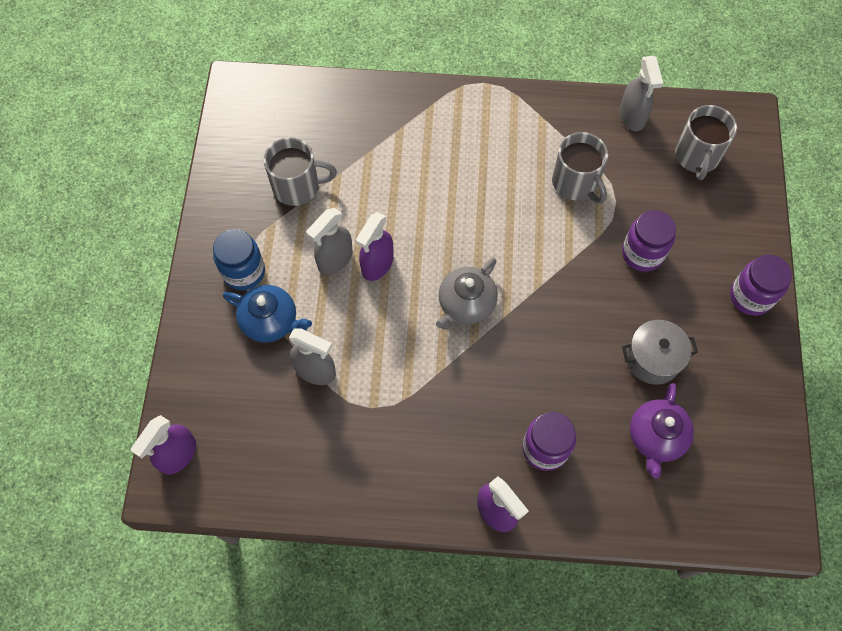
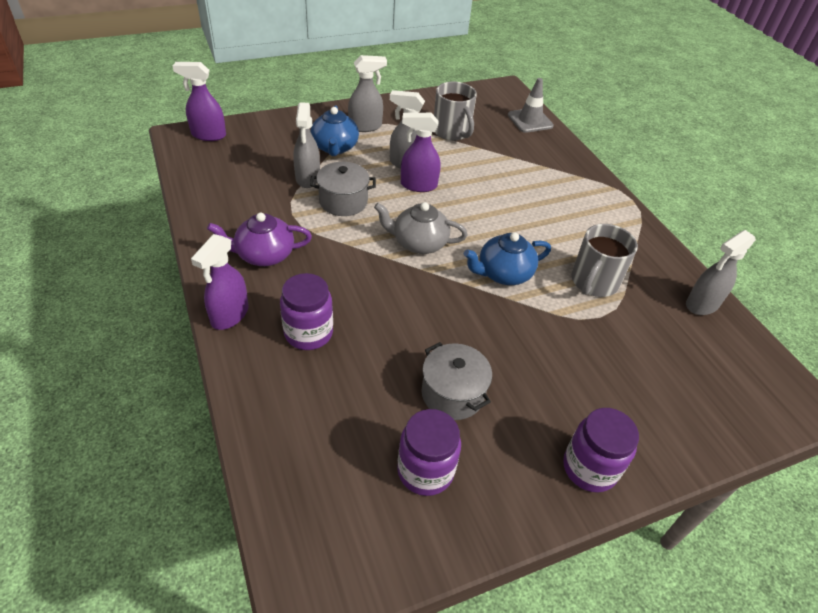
camera: 60 degrees right, 20 degrees down
blue jar [213,229,265,290] -> grey spray bottle [348,55,387,132]
purple jar [622,210,676,272] -> purple jar moved to [397,409,461,496]
purple teapot [630,383,694,479] -> purple teapot moved to [207,212,312,266]
grey mug [675,105,737,180] -> none
none -> grey pot [310,162,376,216]
none -> blue teapot [464,232,551,285]
none -> grey traffic cone [508,78,554,133]

